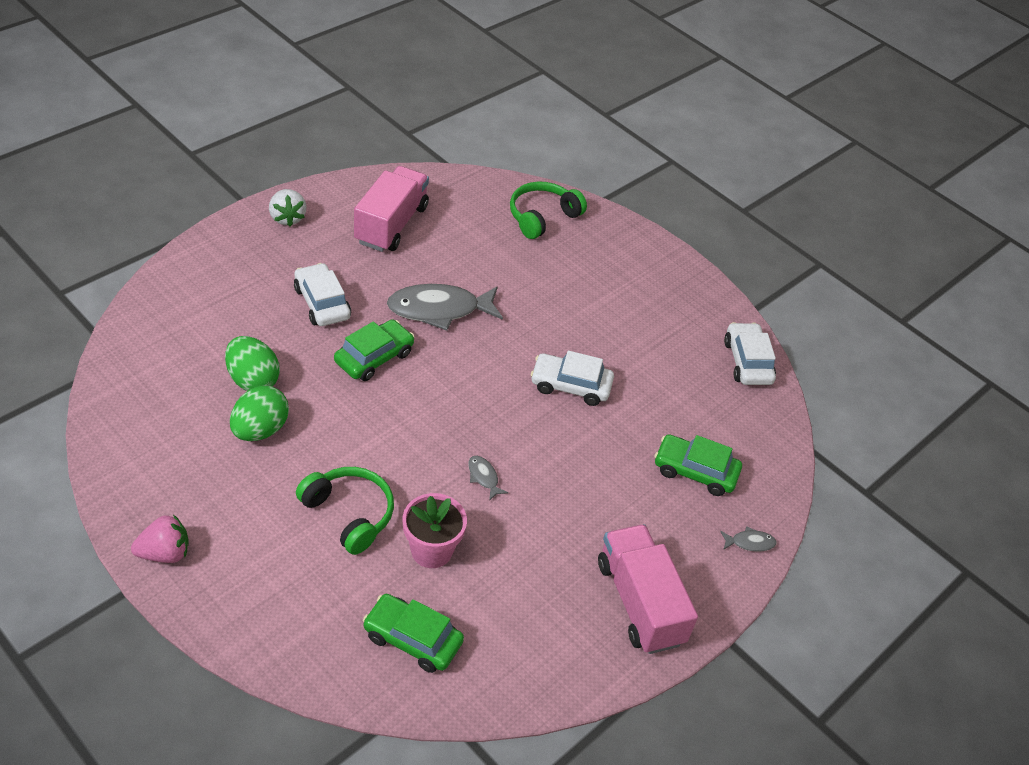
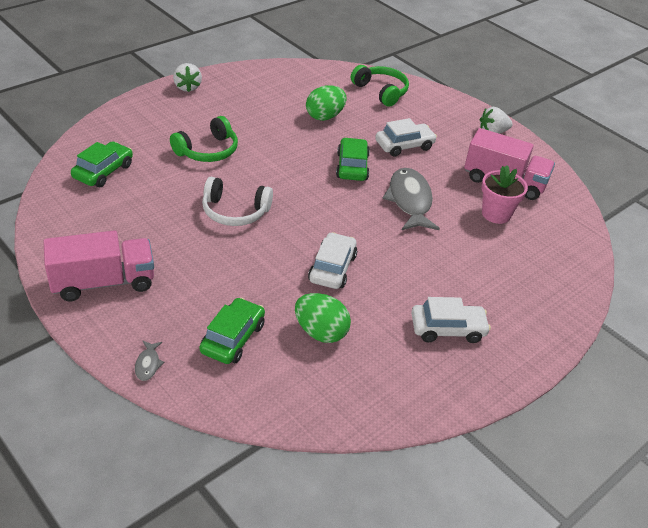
camera: 95 degrees right, 5 degrees down
pink strawberry [131,515,189,563] -> white strawberry [173,63,202,92]
green egg [230,385,289,441] -> green egg moved to [295,293,351,343]
green car [334,319,414,381] -> green car turned 135 degrees counterclockwise [336,138,370,181]
pink flower pot [403,493,467,568] -> pink flower pot moved to [481,165,528,224]
grey fish [468,456,508,501] -> white headphones [202,177,273,226]
green headphones [510,181,587,239] -> green headphones moved to [351,65,409,107]
white car [724,322,776,385] -> white car moved to [411,297,491,343]

